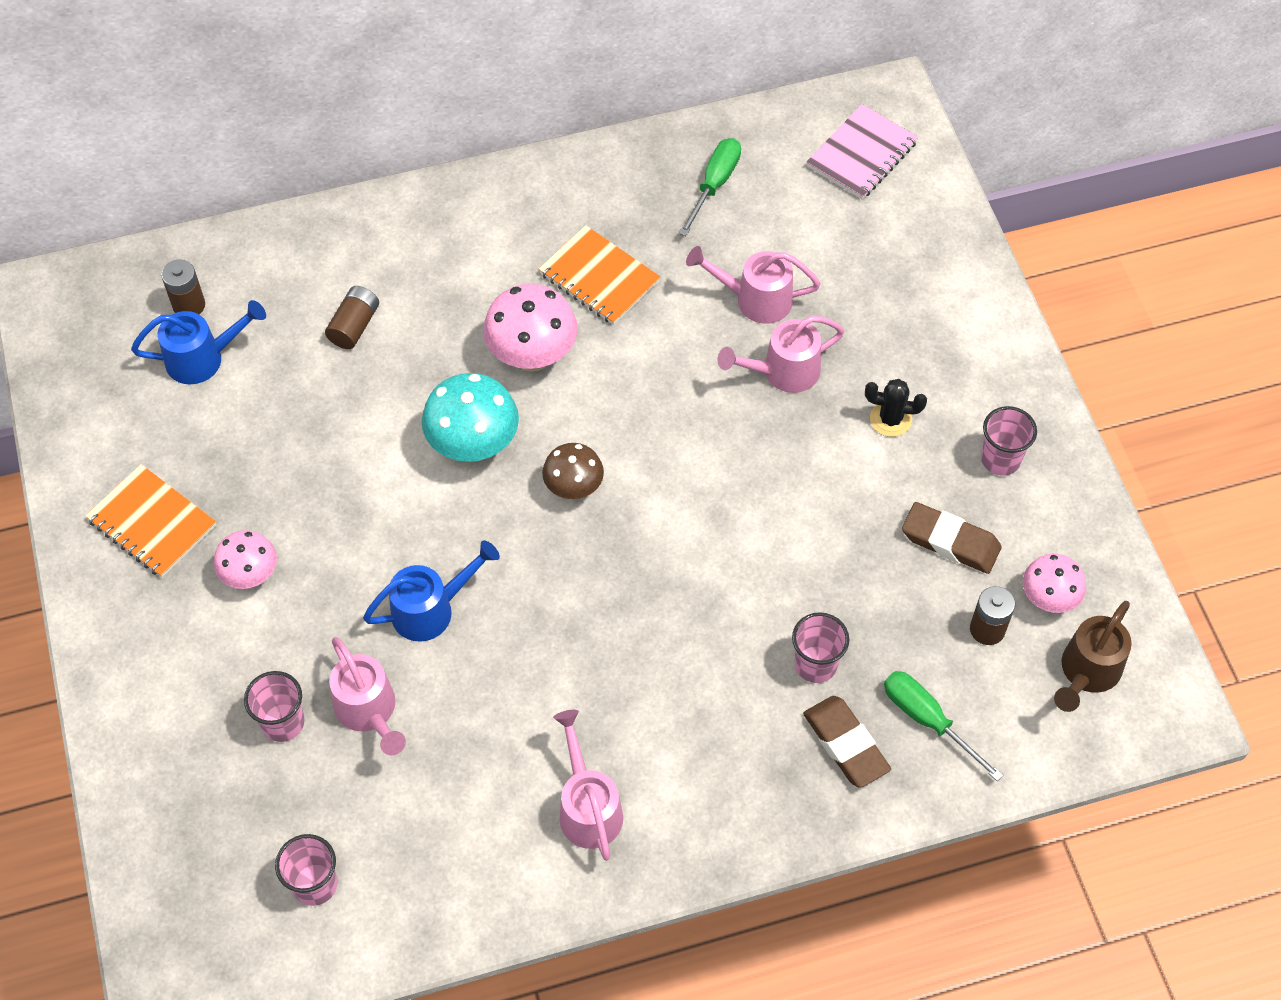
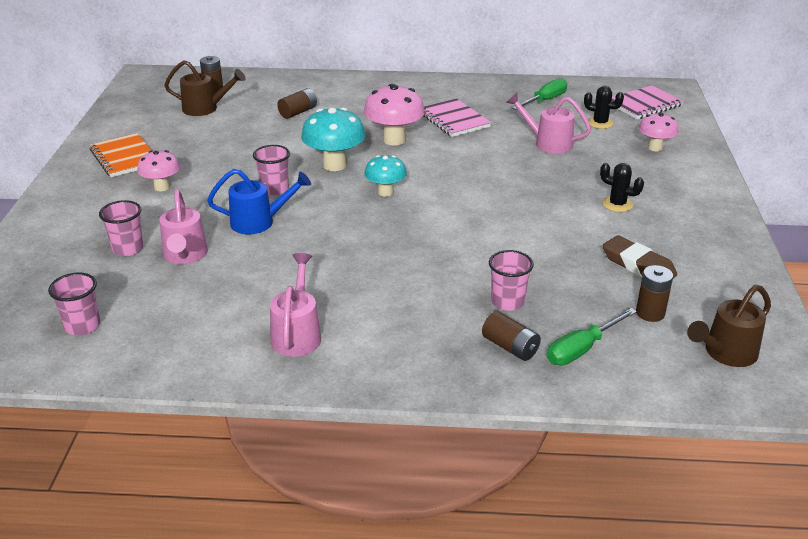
camera: 20 degrees right, 25 degrees down
blue watering can [131,300,266,385] -> brown watering can [164,60,246,116]
orange notebook [539,225,660,325] -> pink notebook [424,98,492,137]
brown mushroom [542,443,604,499] -> turquoise mushroom [364,155,407,197]
pink watering can [717,316,844,393] -> none
brown eraser [803,696,891,788] -> brown battery [482,311,541,361]
green screwdriver [884,671,1003,781] -> green screwdriver turned 105 degrees counterclockwise [547,308,637,365]
pink cup [981,406,1037,475] -> pink cup moved to [253,145,290,195]
pink mushroom [1023,554,1086,613] -> pink mushroom moved to [639,112,678,151]
none -> black cactus [584,86,624,129]

